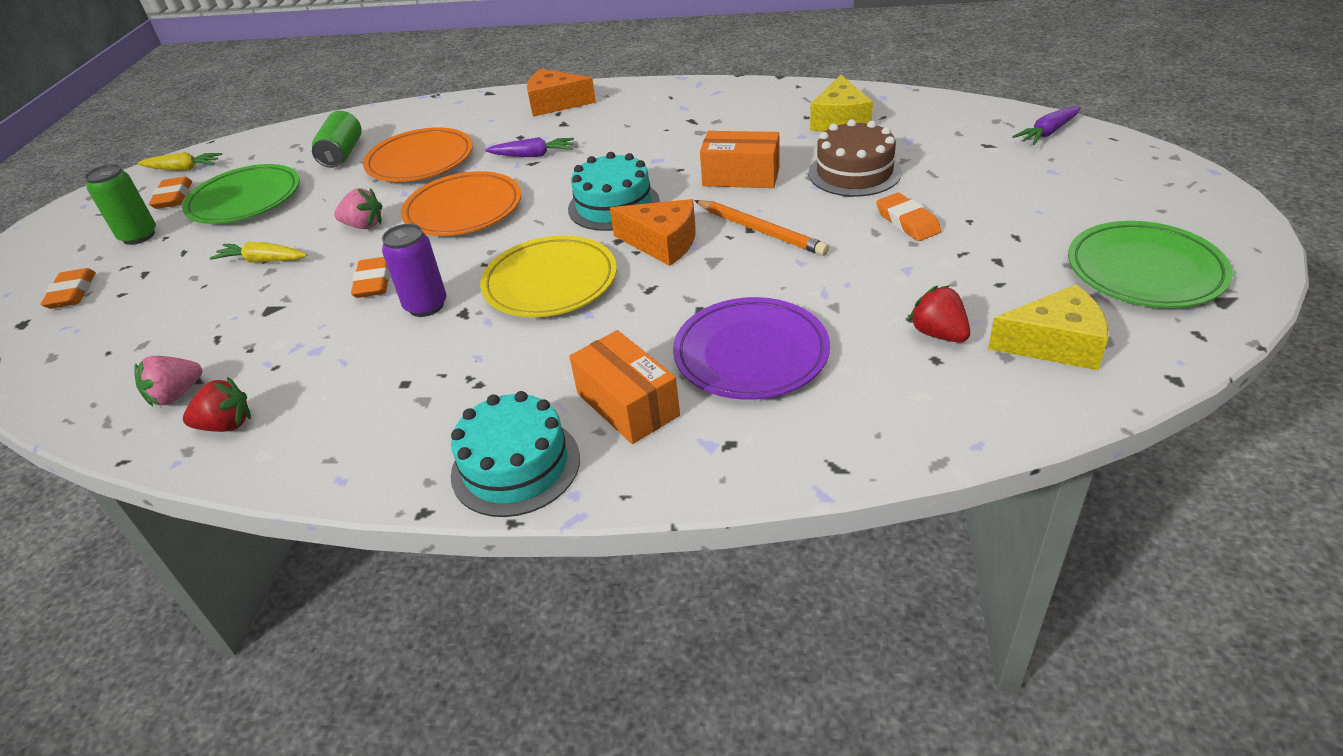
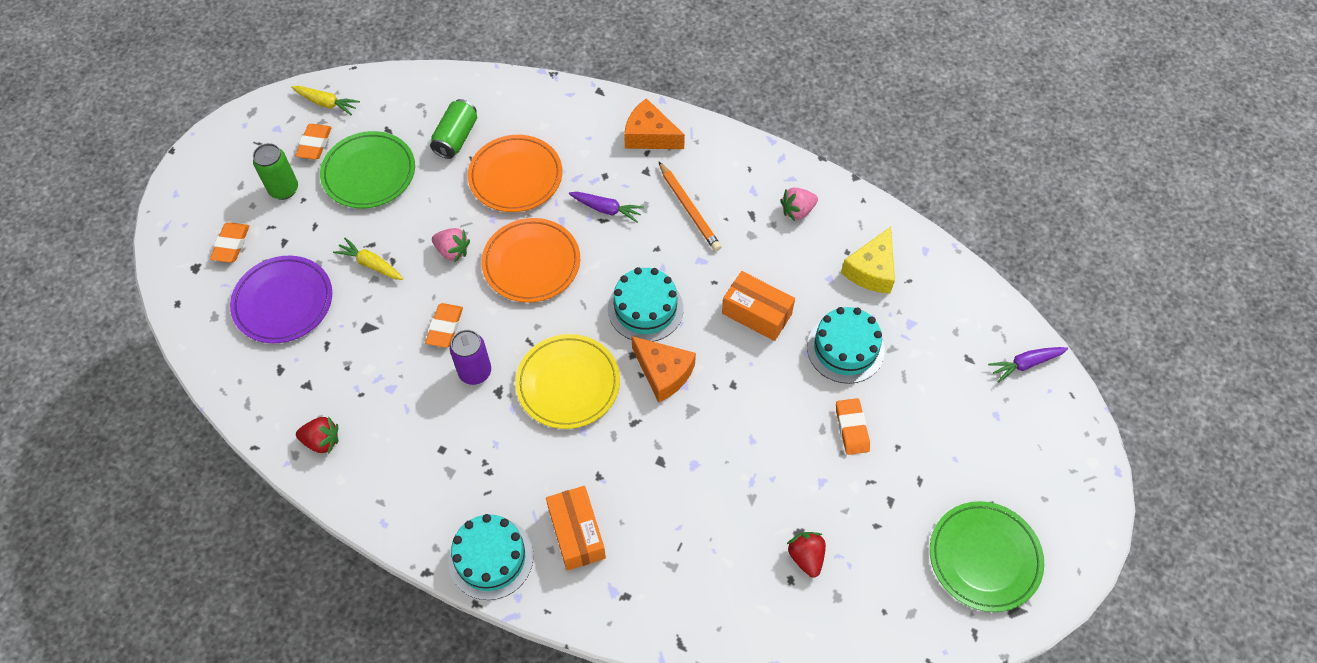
camera: 15 degrees right, 20 degrees up
pink strawberry [134,356,202,406] -> pink strawberry moved to [780,188,818,221]
purple plate [673,297,830,400] -> purple plate moved to [230,256,332,343]
orange pencil [694,200,829,256] -> orange pencil moved to [658,161,721,251]
brown cake [808,119,902,197] -> turquoise cake [807,307,884,384]
yellow cheese [988,285,1108,370] -> none

